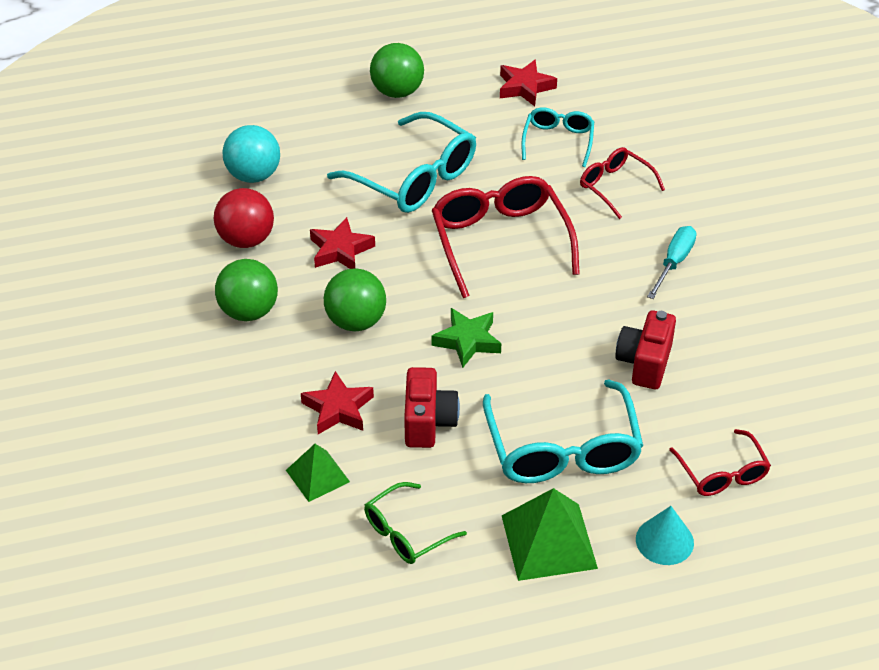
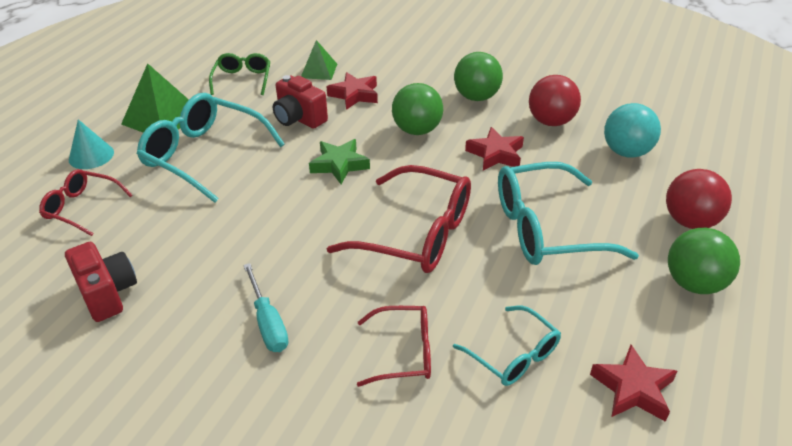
camera: 130 degrees right, 5 degrees down
red camera [615,310,676,389] -> red camera moved to [65,242,137,322]
none -> red ball [666,169,732,229]

